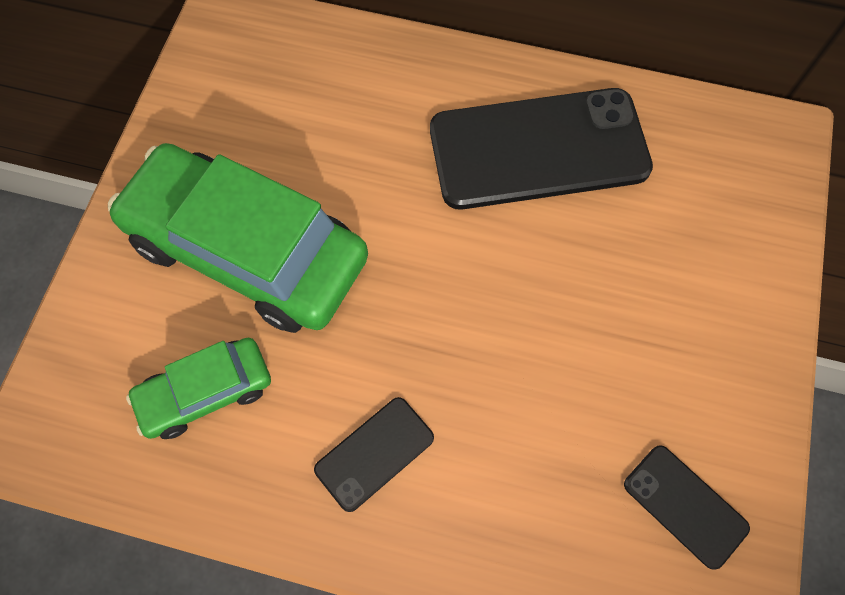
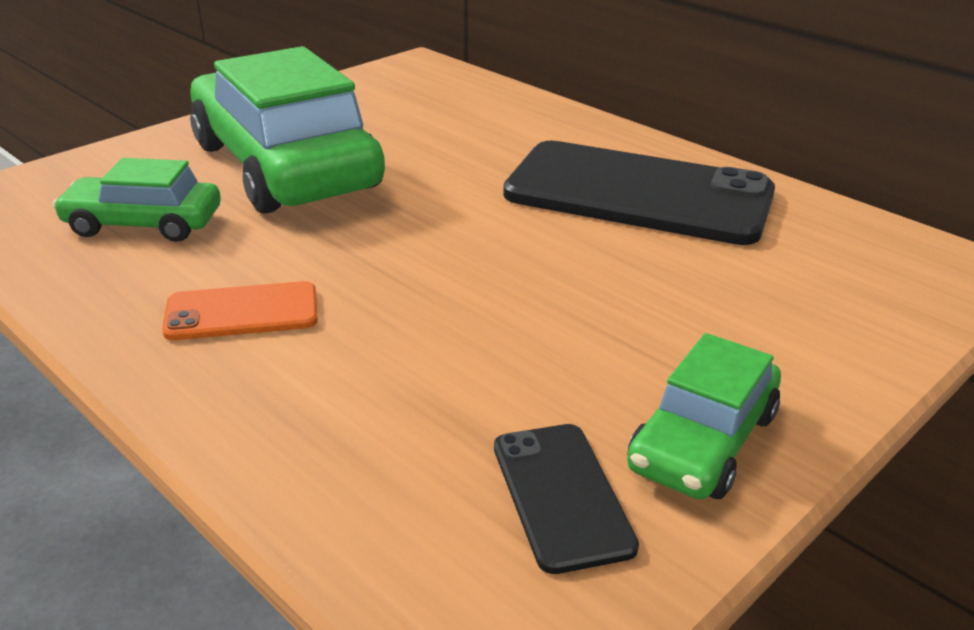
camera: 30 degrees right, 35 degrees down
black phone [314,397,434,512] -> orange phone [162,281,318,340]
none -> green car [627,333,781,499]

